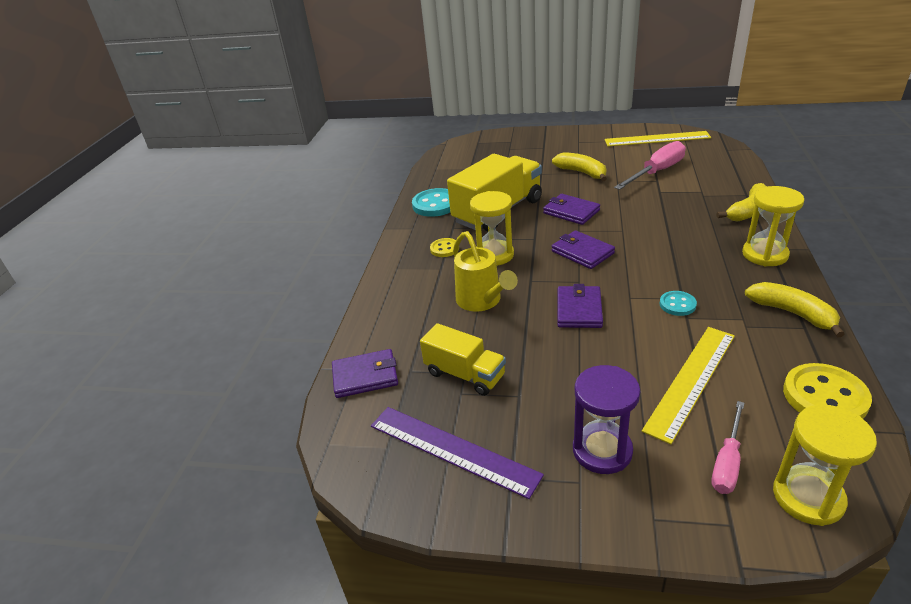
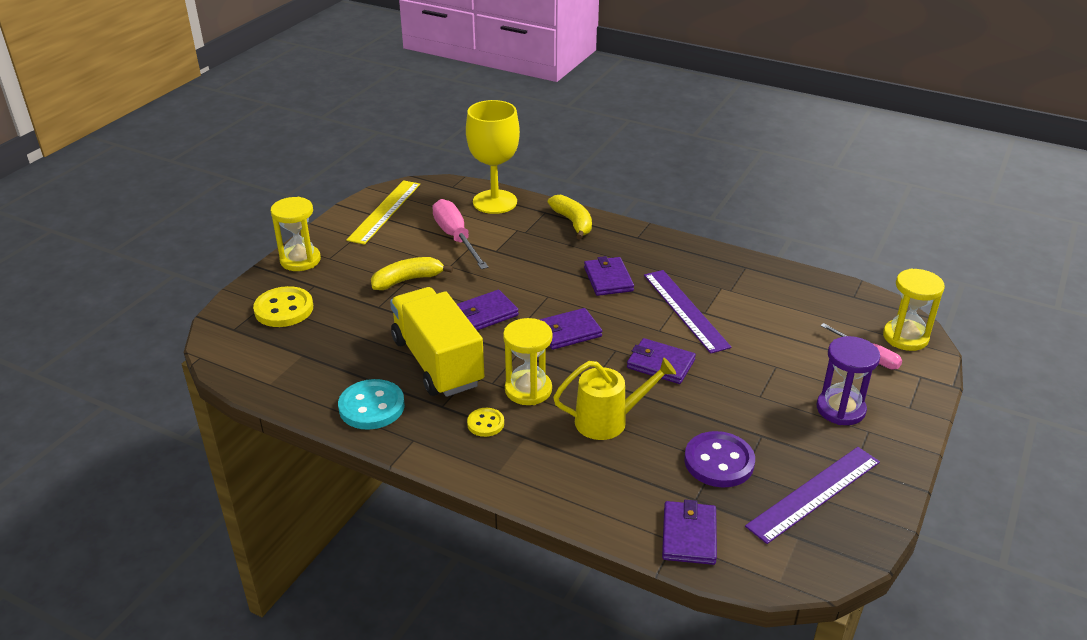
camera: 75 degrees left, 0 degrees up
yellow truck [420,323,506,396] -> purple button [684,431,755,487]
yellow ruler [642,327,735,444] -> none
turquoise button [660,291,697,316] -> purple ruler [644,270,731,354]
yellow hourglass [742,186,805,266] -> yellow hourglass moved to [271,197,321,271]
yellow banana [745,282,844,337] -> none
yellow button [783,363,872,419] -> yellow button moved to [253,286,313,327]
none -> yellow goblet [466,100,520,214]
none -> purple wallet [584,256,634,296]

